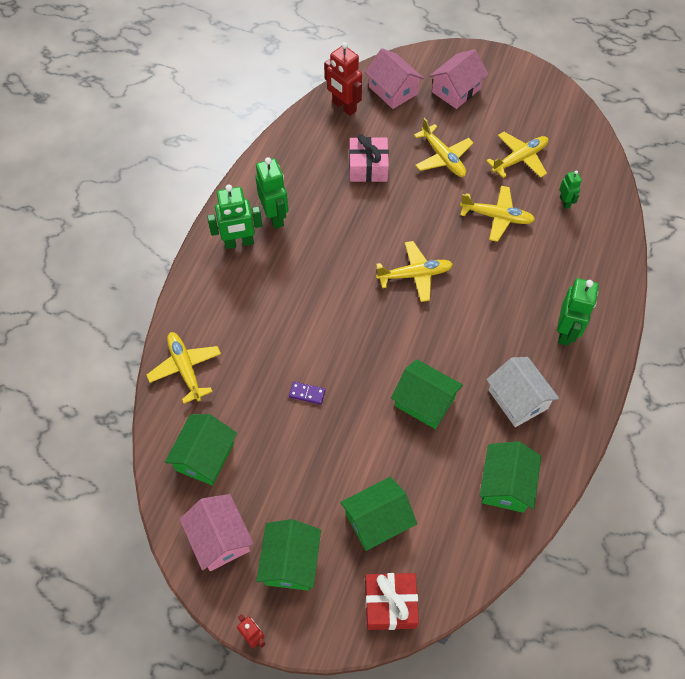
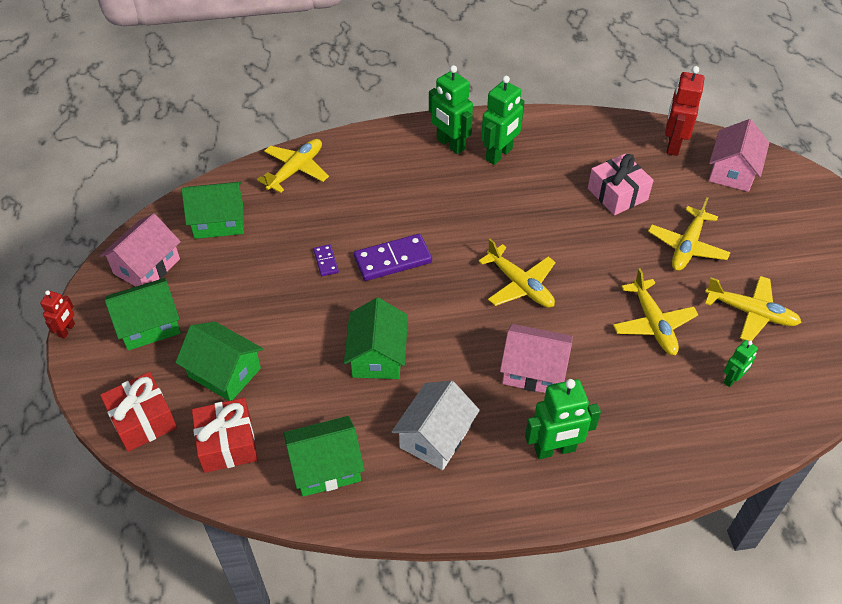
camera: 60 degrees right, 10 degrees down
pink house [429,49,489,109] -> pink house moved to [500,324,573,393]
none -> red gift [192,398,258,473]
none -> purple domino [354,234,432,281]

